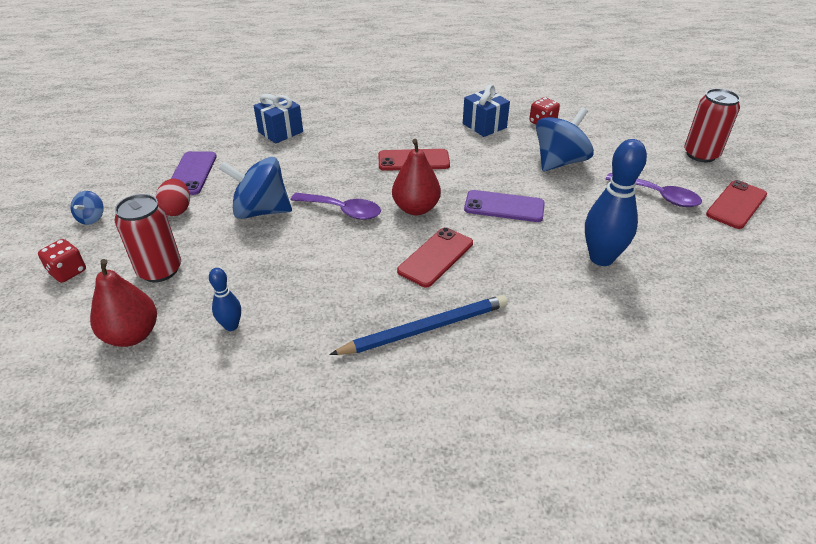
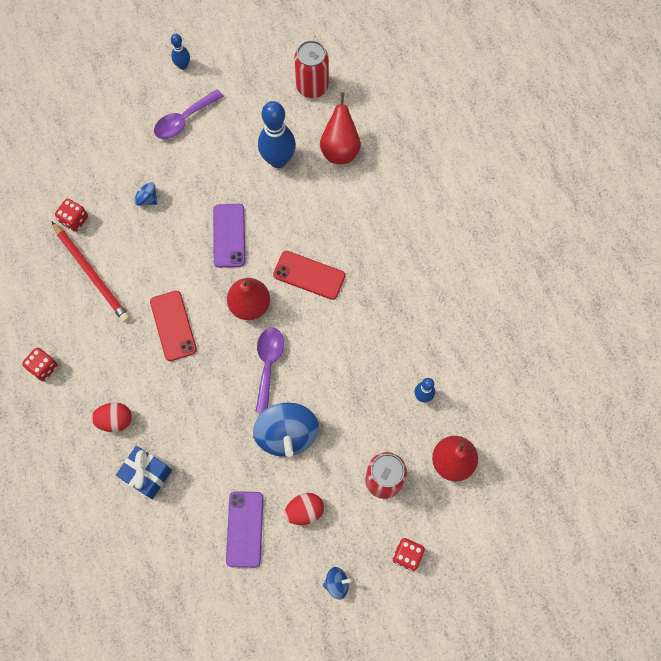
camera: 105 degrees left, 30 degrees up
purple phone [171,151,217,195] -> purple phone turned 75 degrees counterclockwise [226,491,264,568]
blue pencil [329,295,508,355] -> none
blue gift [463,84,510,137] -> red pencil [52,222,130,323]
blue spinning top [536,107,594,171] -> blue spinning top [132,182,158,205], size x0.47
purple spoon [606,173,702,207] -> purple spoon turned 150 degrees counterclockwise [154,89,224,139]
red can [684,89,740,162] -> red can moved to [294,40,329,98]
red phone [706,180,767,229] -> blue bowling pin [171,33,190,70]
none -> red dice [22,348,58,381]
none -> red egg [91,402,132,432]
none -> red pear [320,92,361,164]

